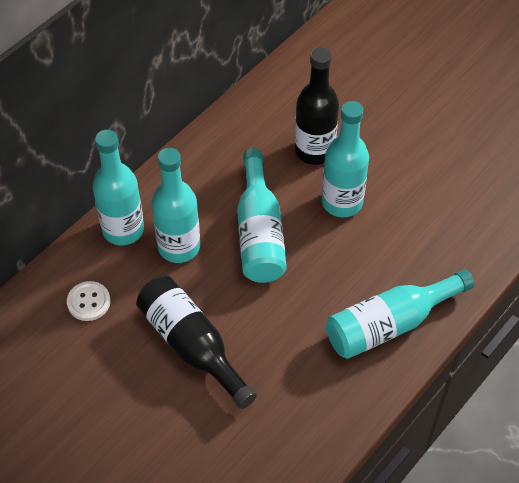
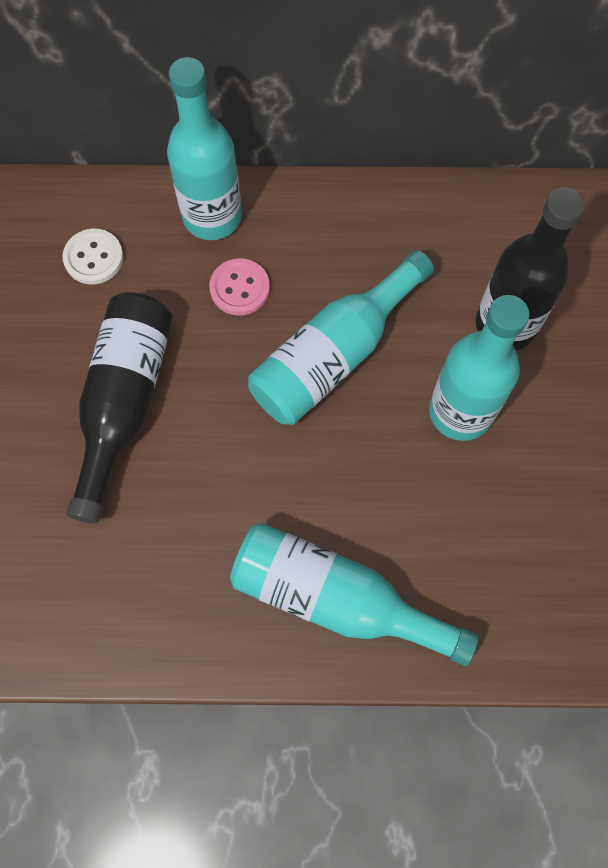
camera: 50 degrees right, 15 degrees up
turquoise bottle [152,148,200,263] -> pink button [209,258,270,316]

